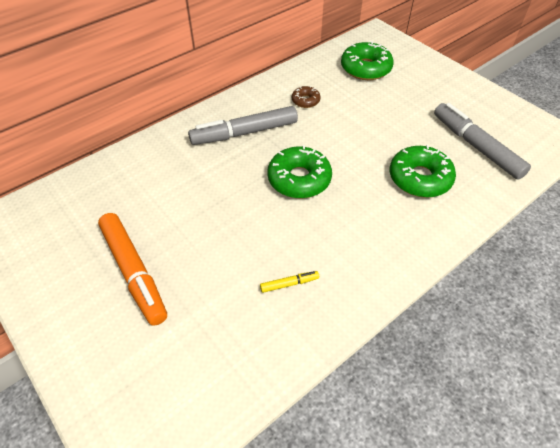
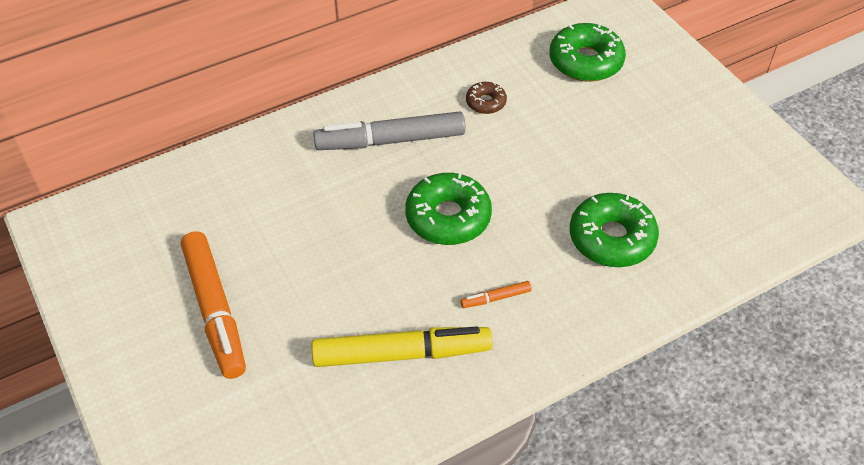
camera: 10 degrees right, 0 degrees up
yellow marker [260,271,319,293] -> yellow marker [312,326,492,367], size x2.35
grey marker [434,103,531,180] -> none
none -> orange marker [460,281,532,308]

